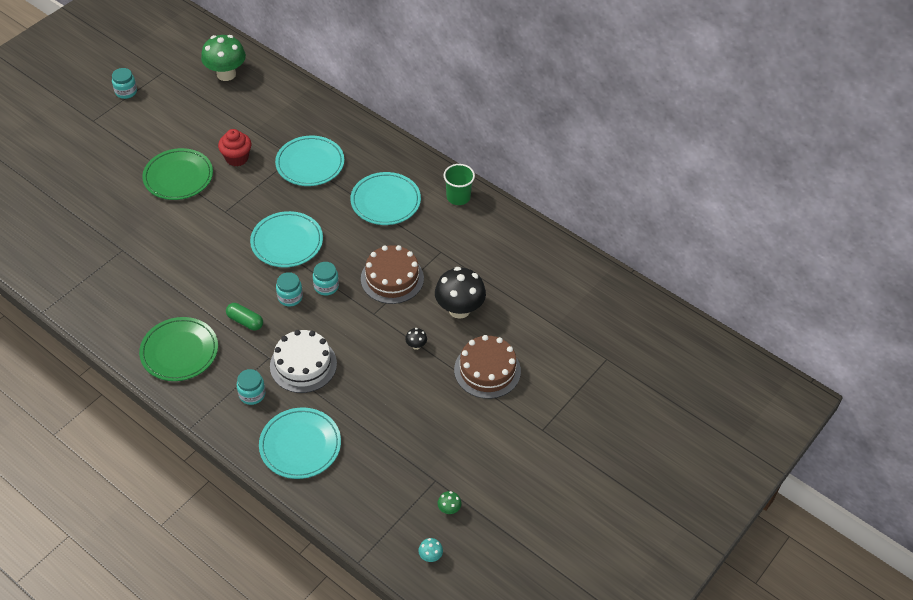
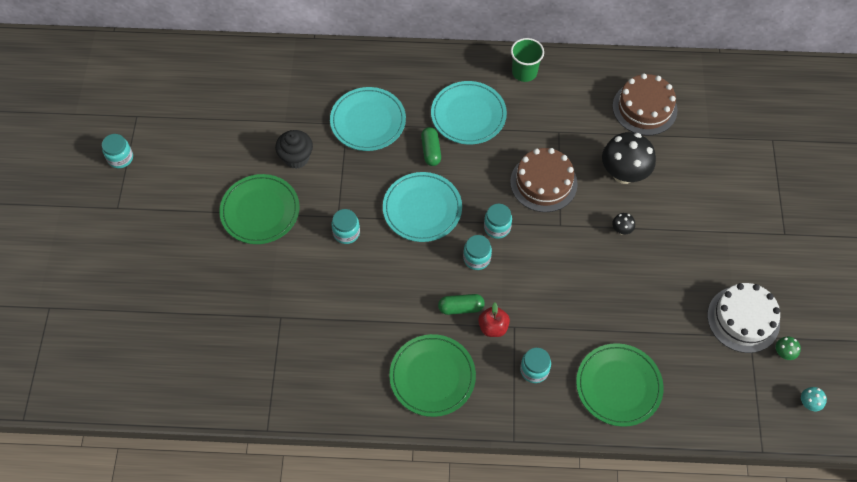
camera: 35 degrees left, 10 degrees up
green mushroom [201,35,246,81] -> none
red cupcake [218,129,251,166] -> black cupcake [275,130,313,169]
turquoise plate [259,408,341,479] -> green plate [576,343,664,427]
white cake [270,330,337,393] -> white cake moved to [707,283,780,353]
brown cake [454,335,521,399] -> brown cake moved to [613,73,678,135]
none -> turquoise jar [332,209,360,244]
none -> green capsule [421,127,441,166]
none -> red apple [478,303,510,337]

